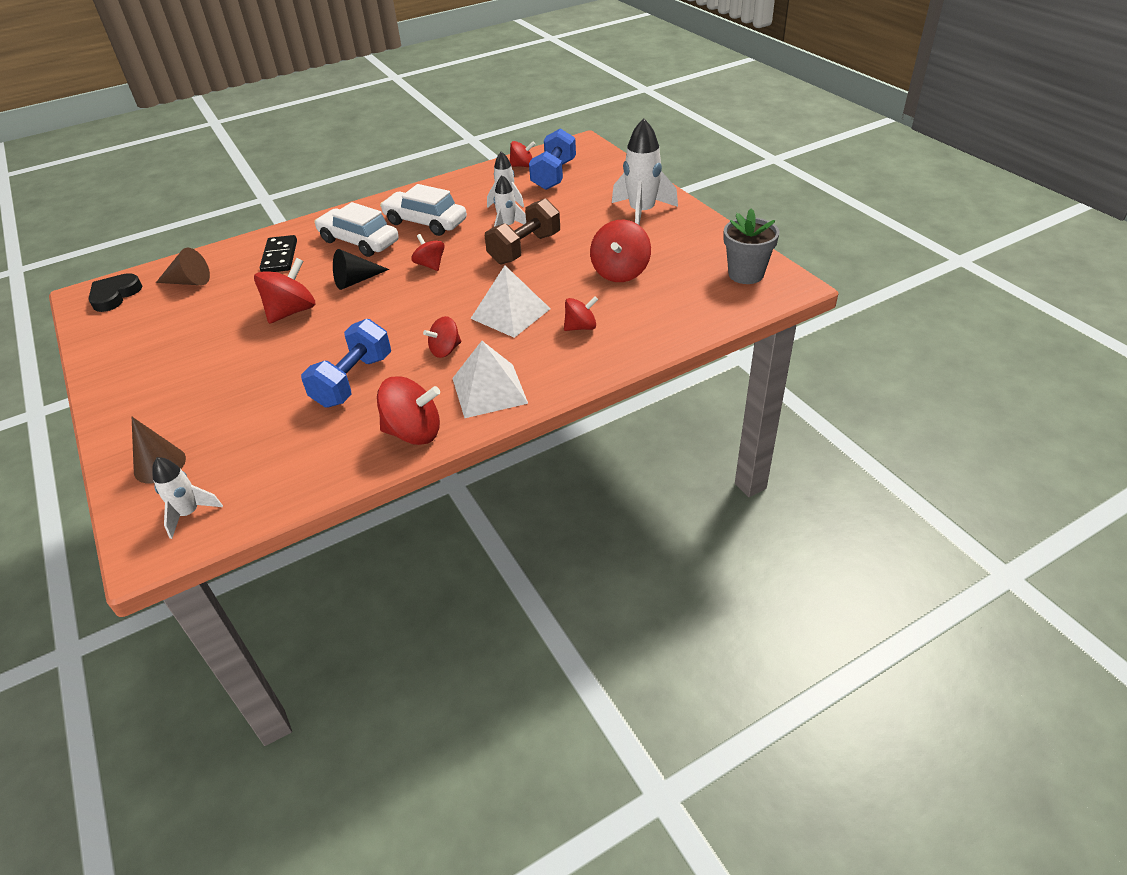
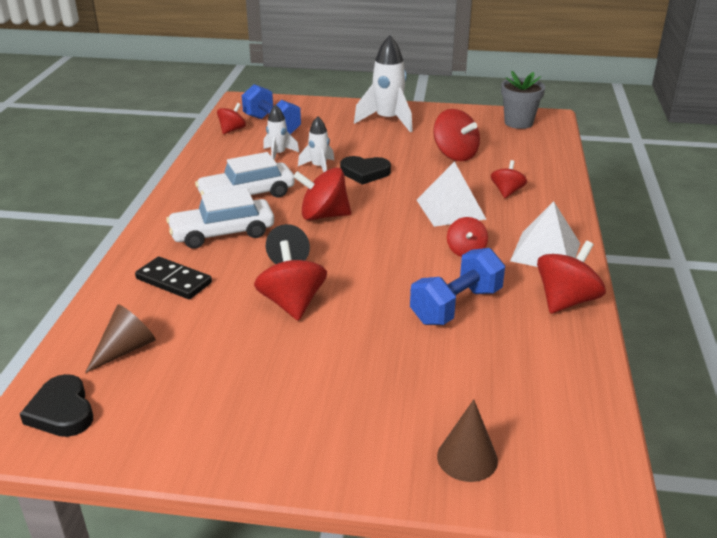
camera: 55 degrees left, 10 degrees down
white rocket [152,457,223,539] -> none
blue dumbbell [301,319,391,408] -> blue dumbbell turned 75 degrees clockwise [410,248,505,325]
red spinning top [411,234,445,271] -> red spinning top [293,168,351,221], size x1.62
brown dumbbell [485,199,560,264] -> black heart [340,156,391,185]

